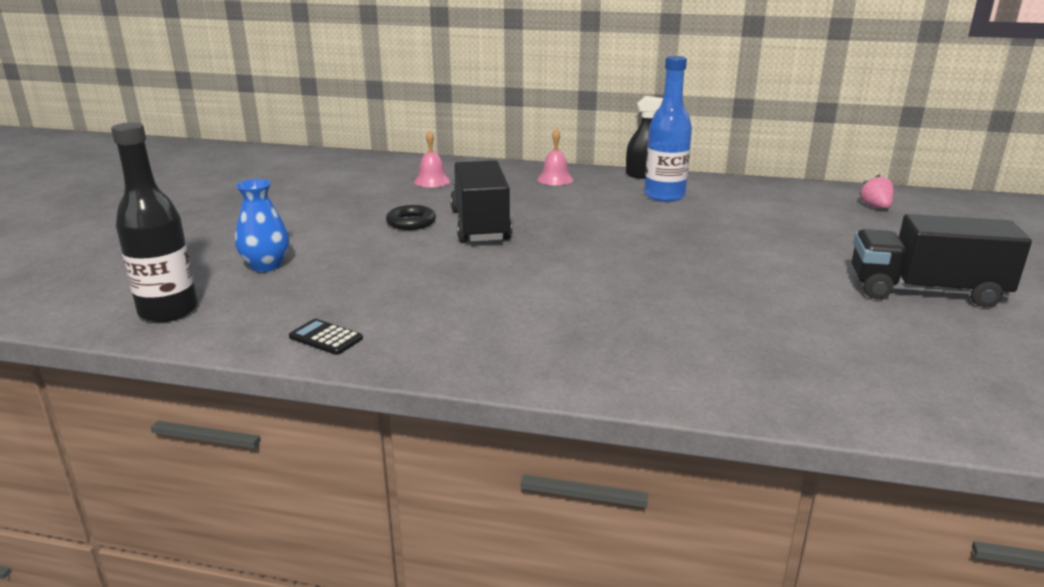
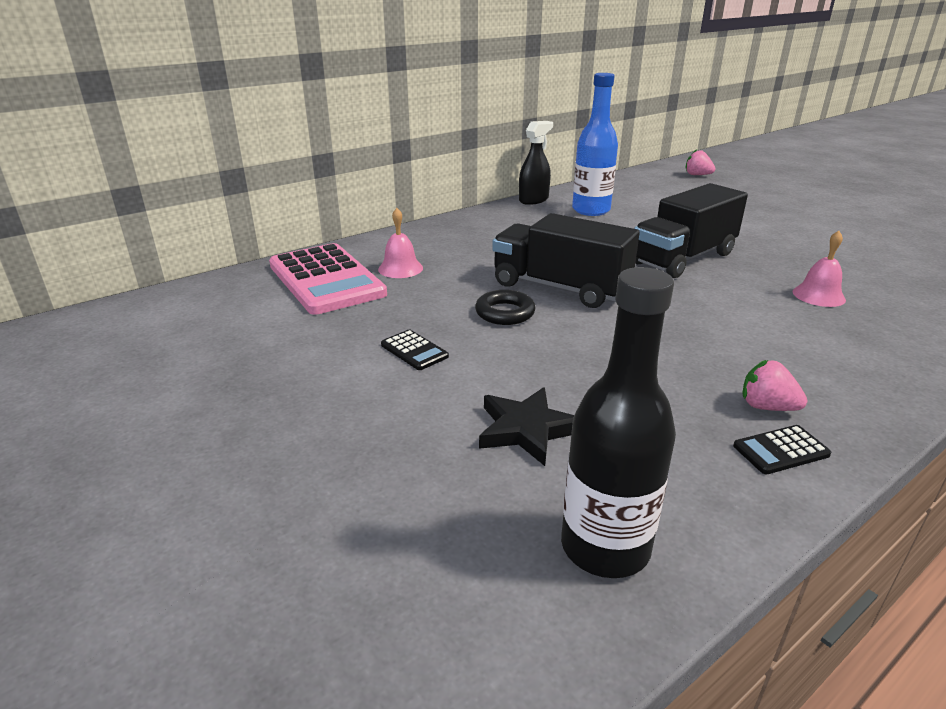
camera: 50 degrees left, 5 degrees up
blue vase [235,179,289,272] -> black star [479,387,574,466]
pink bell [537,129,574,185] -> pink bell moved to [792,231,846,307]
black truck [852,214,1032,308] -> black truck moved to [634,183,748,278]
none -> pink calculator [269,243,387,315]
none -> black calculator [381,330,449,370]
none -> pink strawberry [742,360,807,411]

